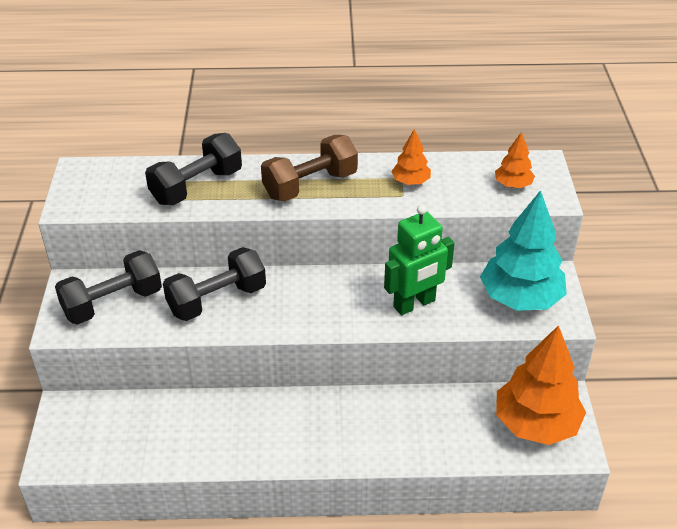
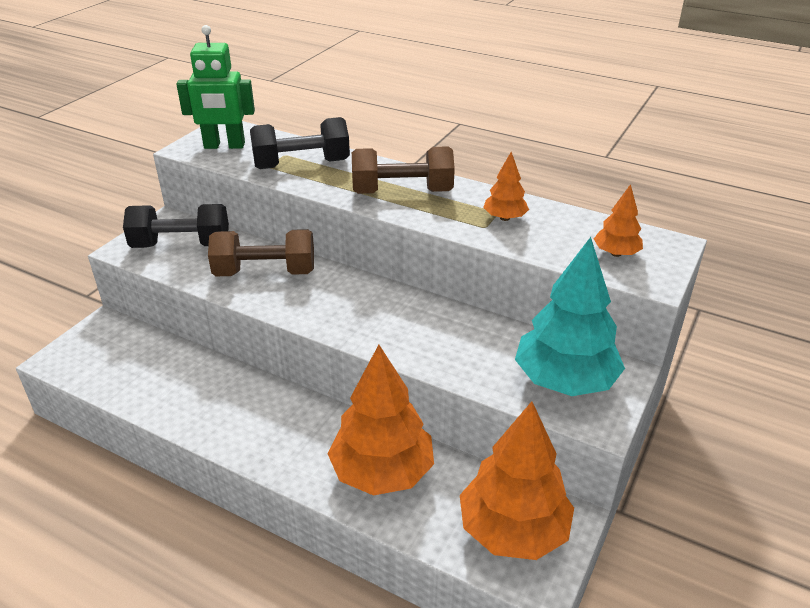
camera: 30 degrees right, 5 degrees down
black dumbbell [163,247,266,321] -> brown dumbbell [208,229,314,276]
green robot [384,205,455,315] -> green robot moved to [176,25,255,149]
none -> orange tree [328,345,434,495]

